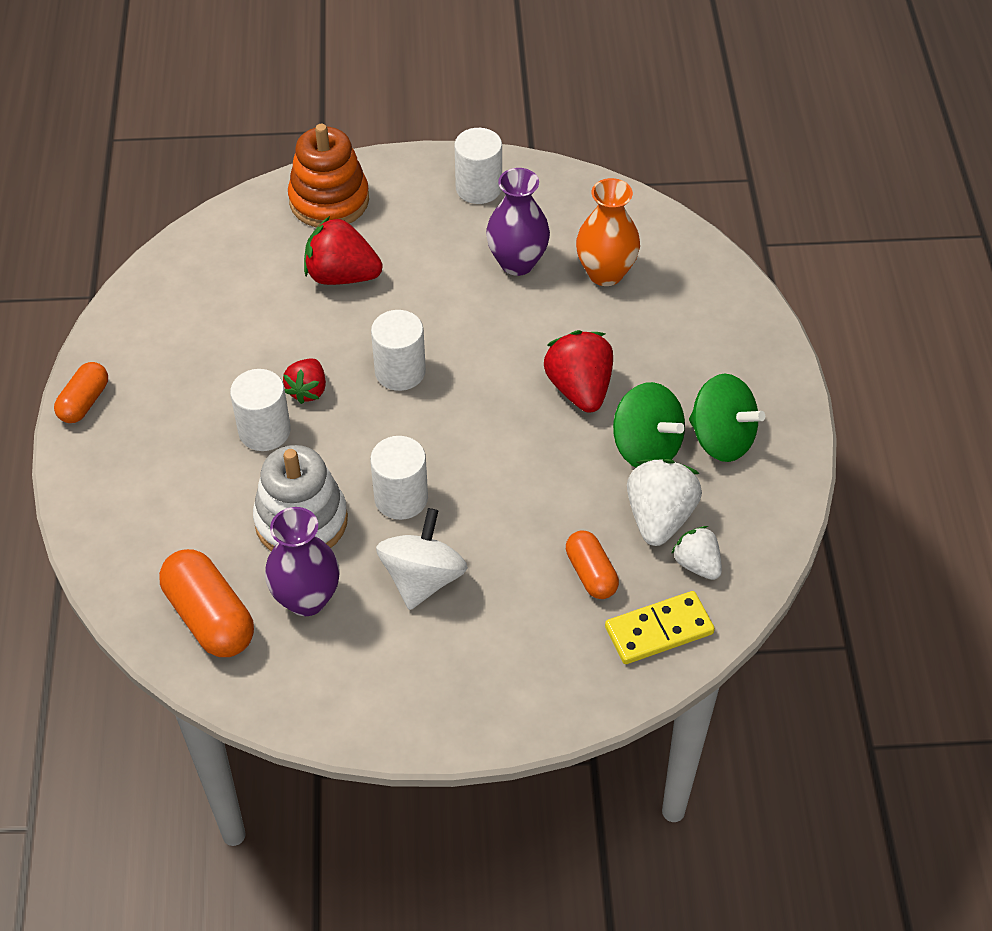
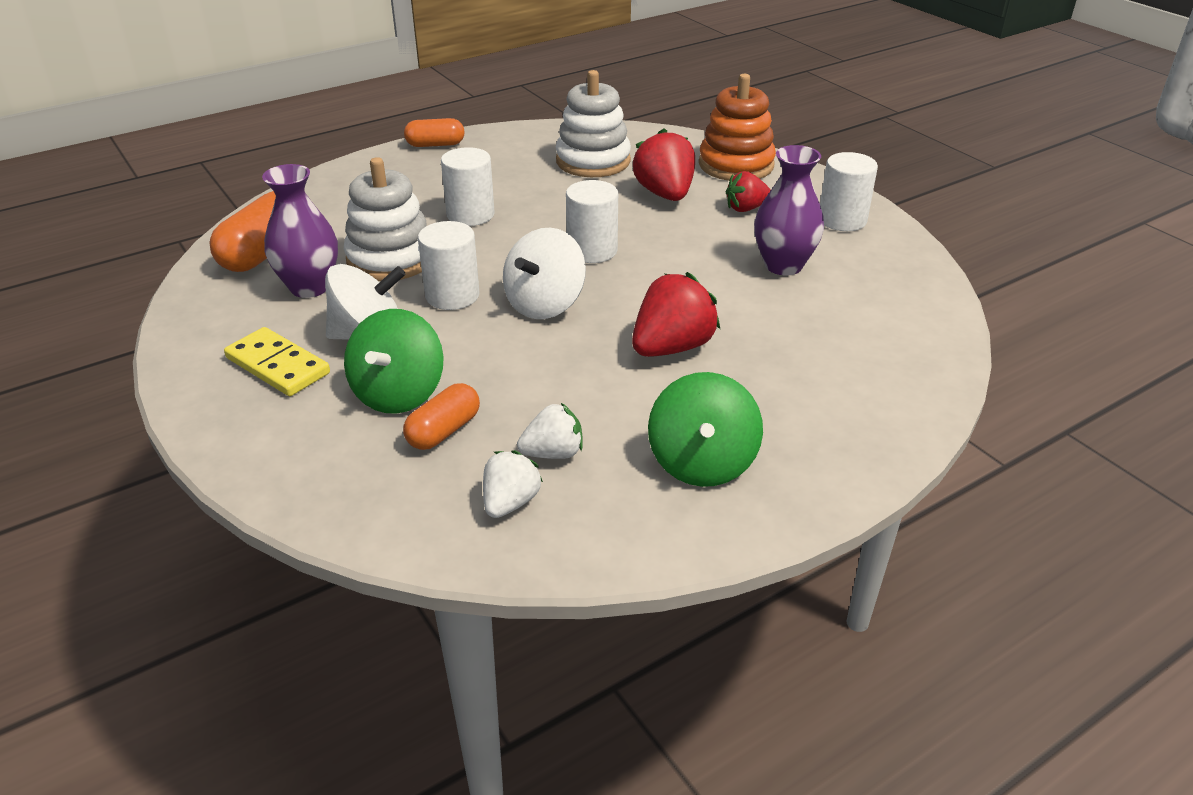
camera: 60 degrees right, 15 degrees down
red strawberry [283,359,326,404] -> red strawberry moved to [726,171,771,212]
orange vase [576,178,640,286] -> none
yellow domino [605,591,715,664] -> yellow domino moved to [224,327,330,396]
green spinning top [613,382,685,468] -> green spinning top moved to [344,309,444,414]
white strawberry [627,459,702,546] -> white strawberry [517,403,583,459], size x0.61
none -> white spinning top [503,228,586,319]
none -> white stacking toy [556,70,631,177]

